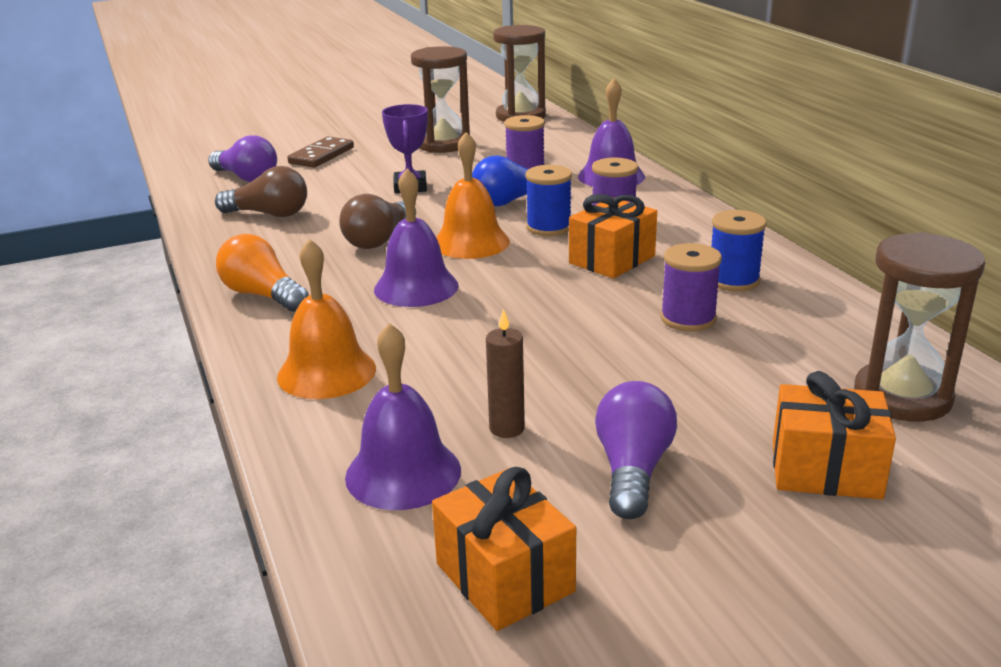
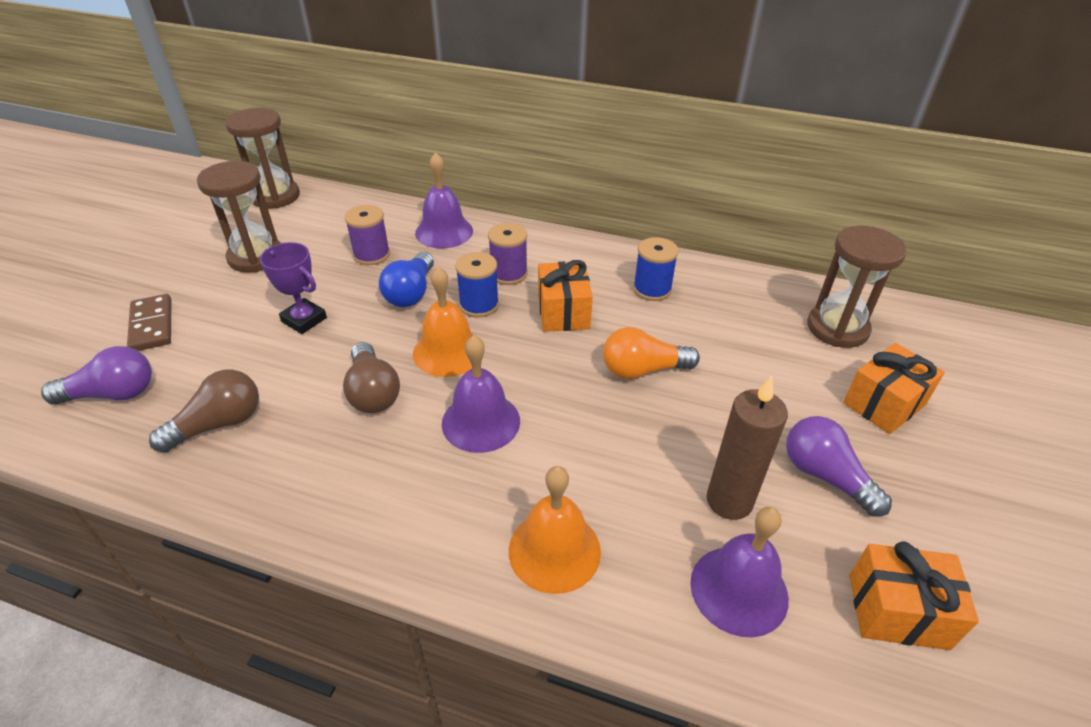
camera: 50 degrees left, 15 degrees up
orange light bulb [216,234,309,312] -> orange light bulb moved to [603,327,700,379]
brown candle [486,308,525,438] -> brown candle [707,376,788,520], size x1.64
purple spool [661,243,722,332] -> none

